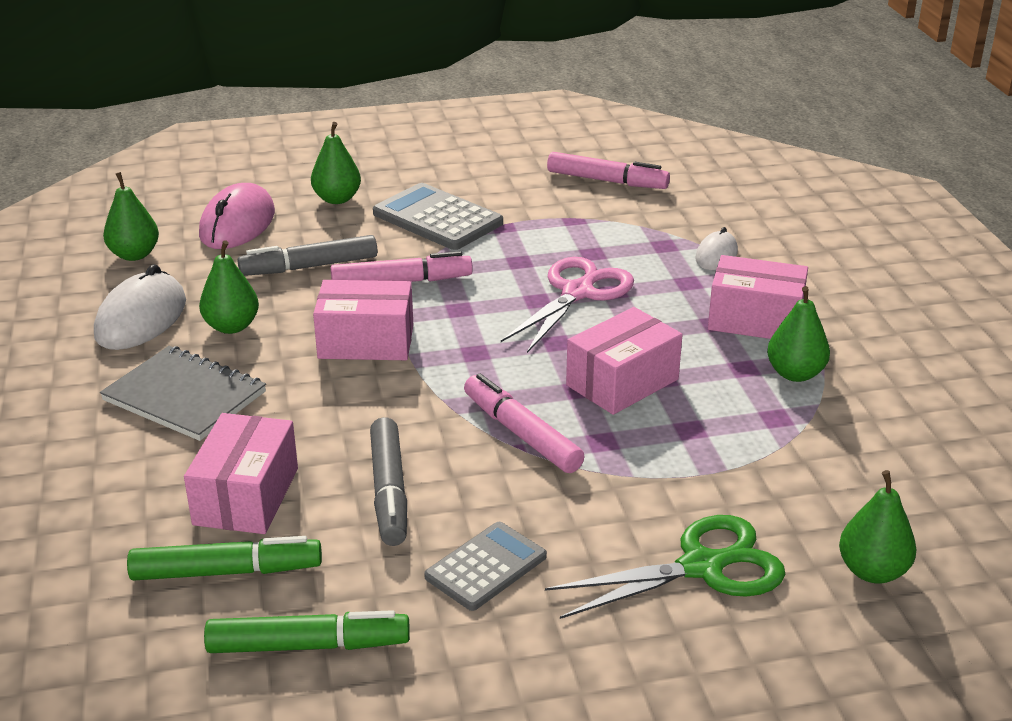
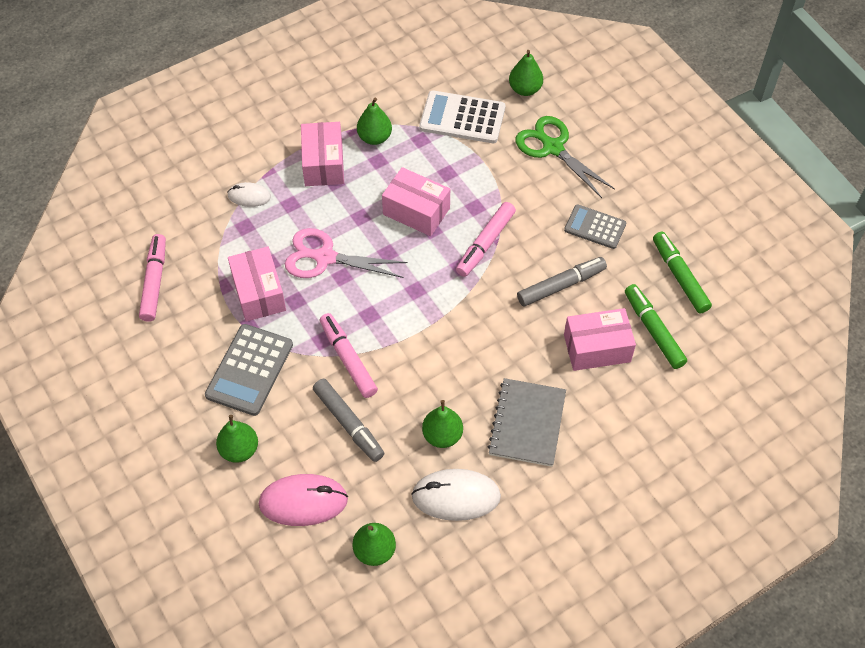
camera: 110 degrees left, 25 degrees up
pink box [313,280,413,360] -> pink box moved to [228,246,286,322]
none -> white calculator [419,90,506,143]

